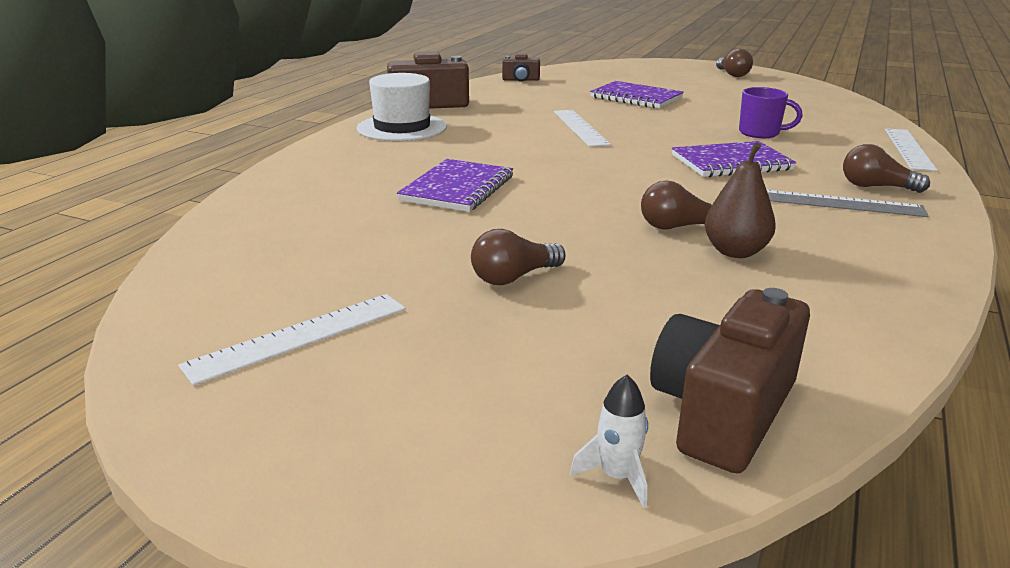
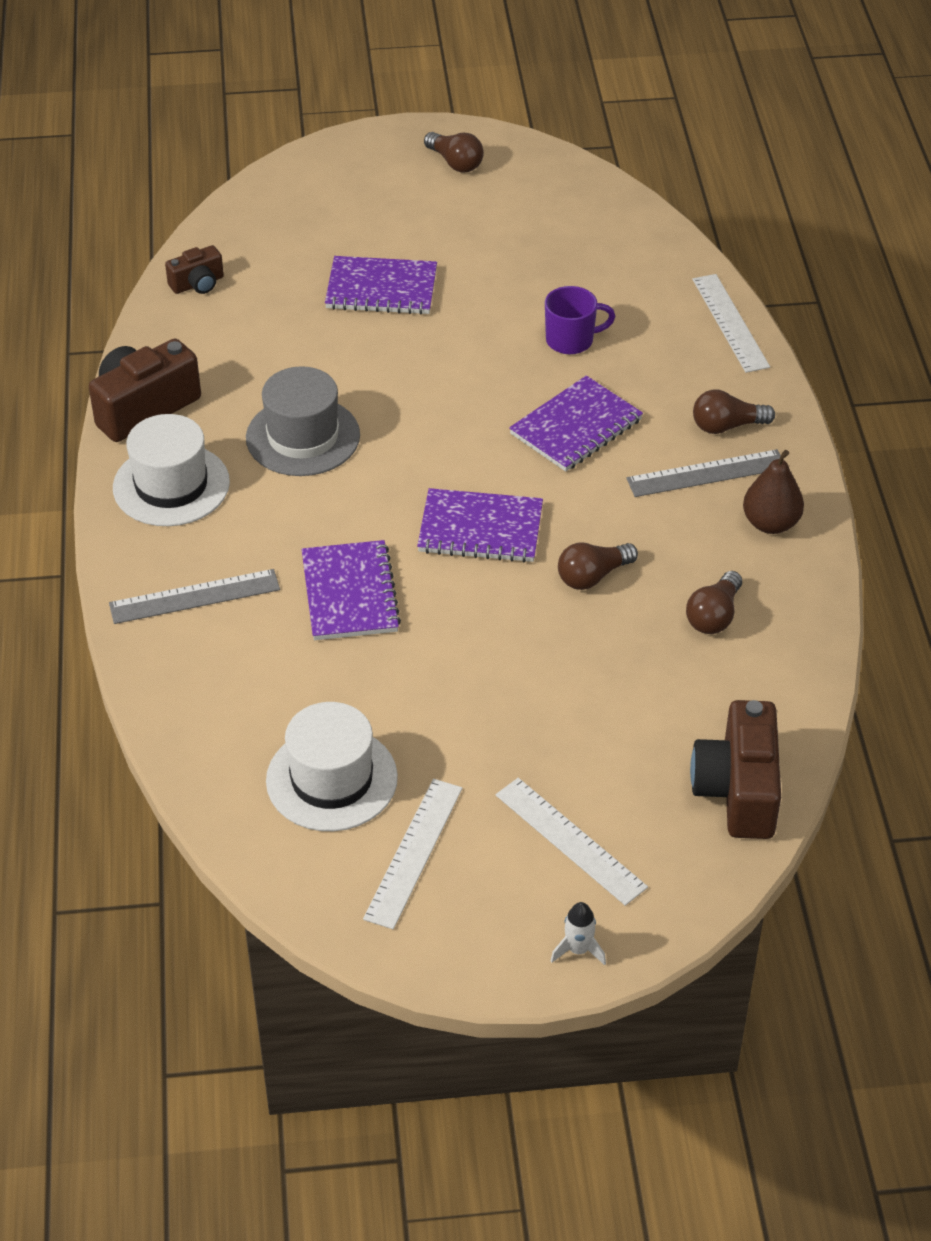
camera: 30 degrees left, 20 degrees up
brown light bulb [471,229,566,285] -> brown light bulb moved to [686,571,742,634]
white ruler [554,110,611,147] -> white ruler moved to [496,778,648,906]
white rocket [570,375,648,508] -> white rocket moved to [551,902,606,965]
brown pear [705,143,776,258] -> brown pear moved to [743,450,804,534]
none -> grey ruler [109,569,280,624]
none -> grey hat [246,366,360,476]
none -> white hat [266,702,398,831]
none -> purple notebook [417,488,543,562]

